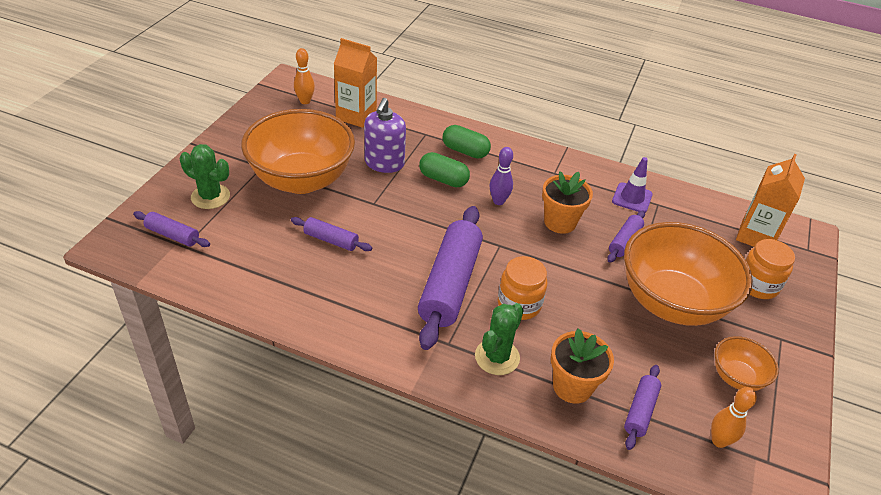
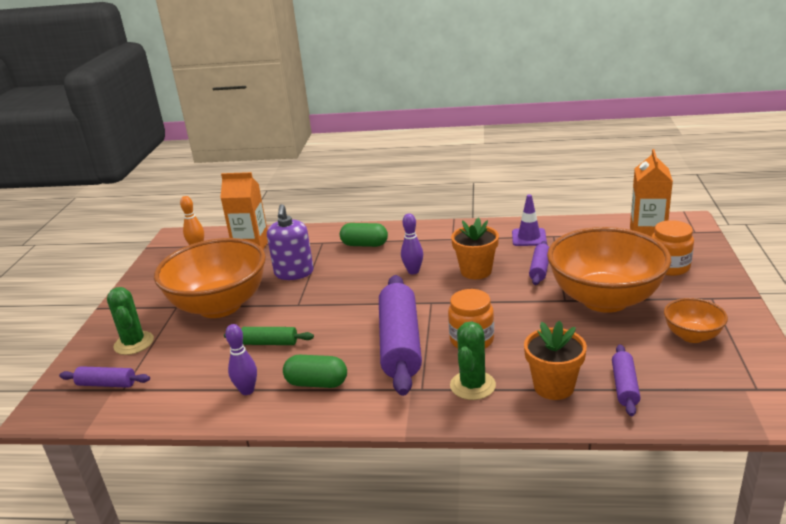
camera: 10 degrees left, 15 degrees down
green cactus [180,144,230,209] -> green cactus turned 60 degrees clockwise [107,287,154,355]
purple rolling pin [291,217,372,251] -> green rolling pin [224,327,314,345]
green capsule [419,152,470,188] -> green capsule moved to [283,355,347,388]
orange bowling pin [711,387,757,448] -> none
none -> purple bowling pin [225,324,257,395]

